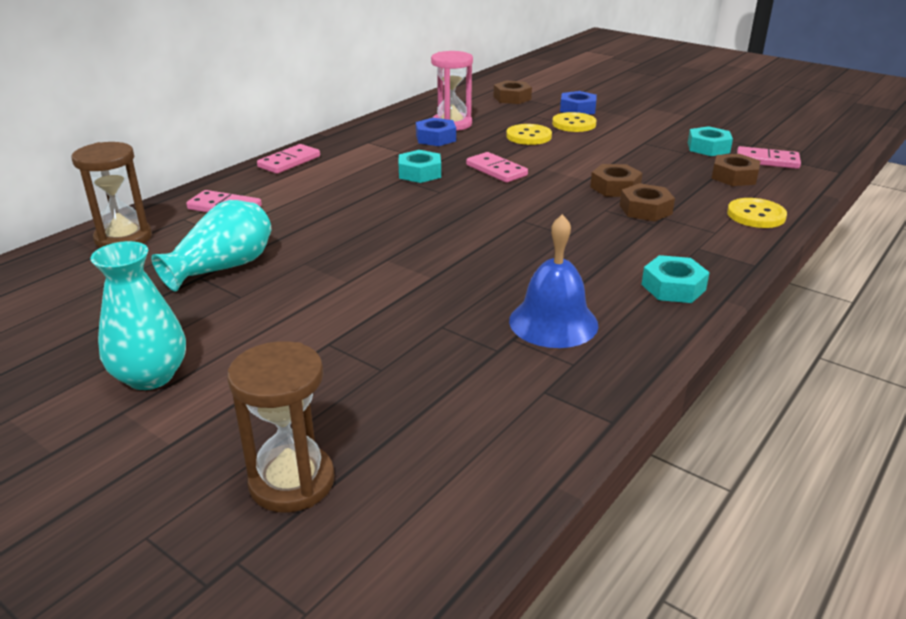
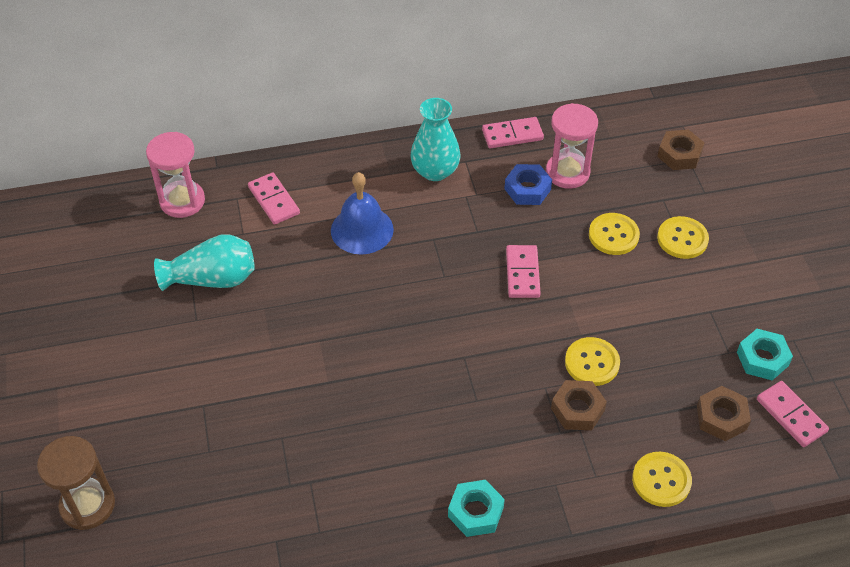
camera: 40 degrees right, 20 degrees up
brown hourglass [72,142,152,248] -> pink hourglass [146,132,205,218]
turquoise vase [90,241,186,390] -> turquoise vase moved to [410,98,461,181]
pink domino [257,144,320,174] -> pink domino moved to [482,117,544,148]
turquoise nut [399,150,441,183] -> none
blue bell [509,214,598,348] -> blue bell moved to [331,172,394,255]
blue nut [560,91,597,115] -> none
brown nut [590,164,643,197] -> yellow button [565,337,620,386]

